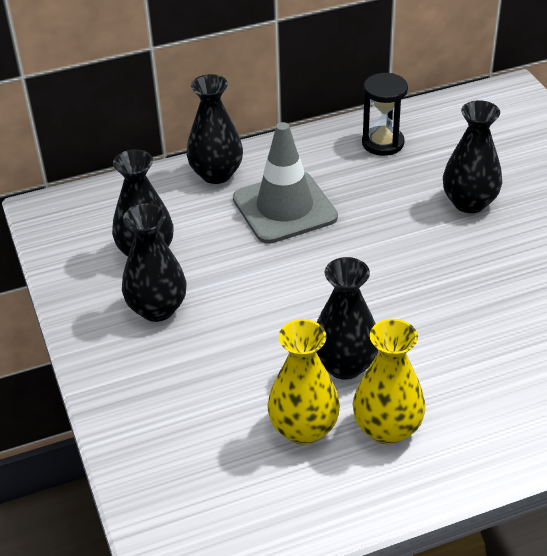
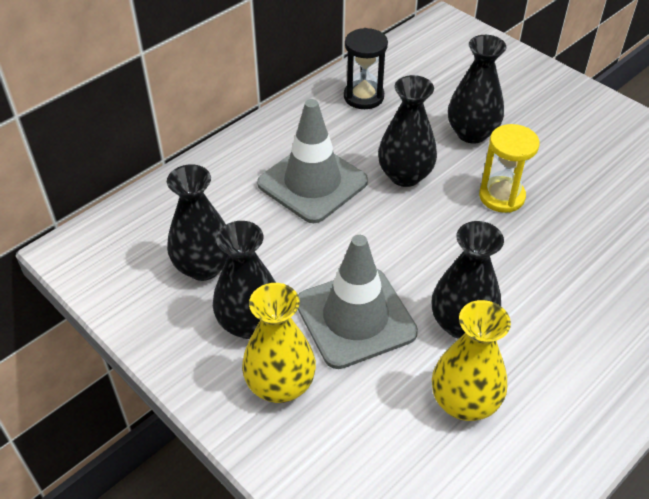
camera: 25 degrees left, 5 degrees up
black vase [186,74,243,184] -> black vase moved to [378,75,437,187]
yellow vase [353,319,426,445] -> yellow vase moved to [242,283,316,403]
none -> grey traffic cone [298,235,418,369]
none -> yellow hourglass [479,124,540,213]

